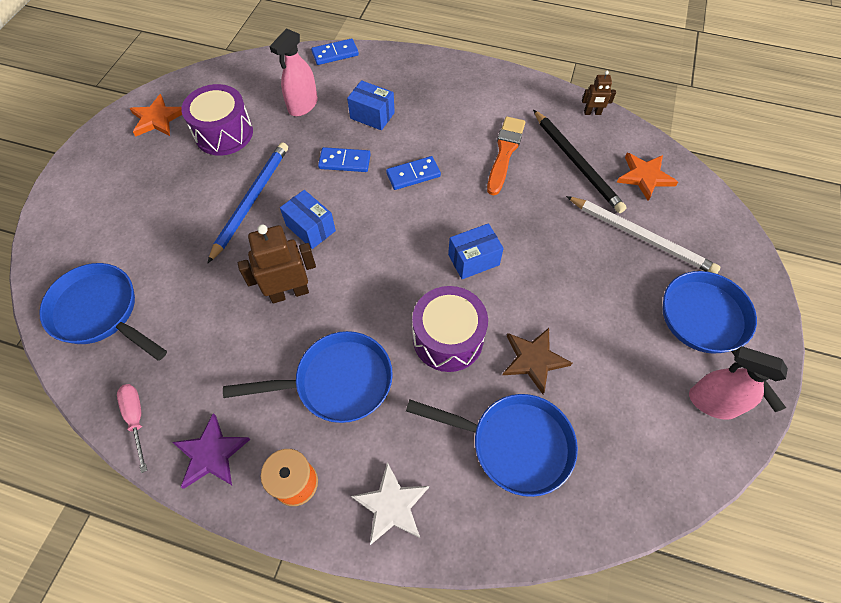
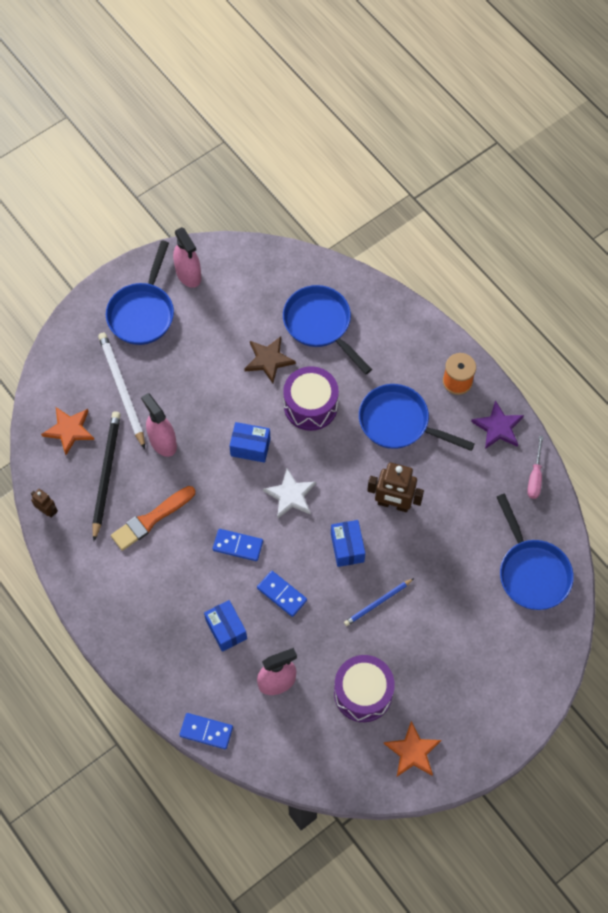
camera: 145 degrees left, 5 degrees up
blue pencil [208,142,288,263] -> blue pencil [344,578,414,626], size x0.59
white star [351,462,429,545] -> white star moved to [263,468,316,519]
none -> pink spray bottle [141,393,177,457]

